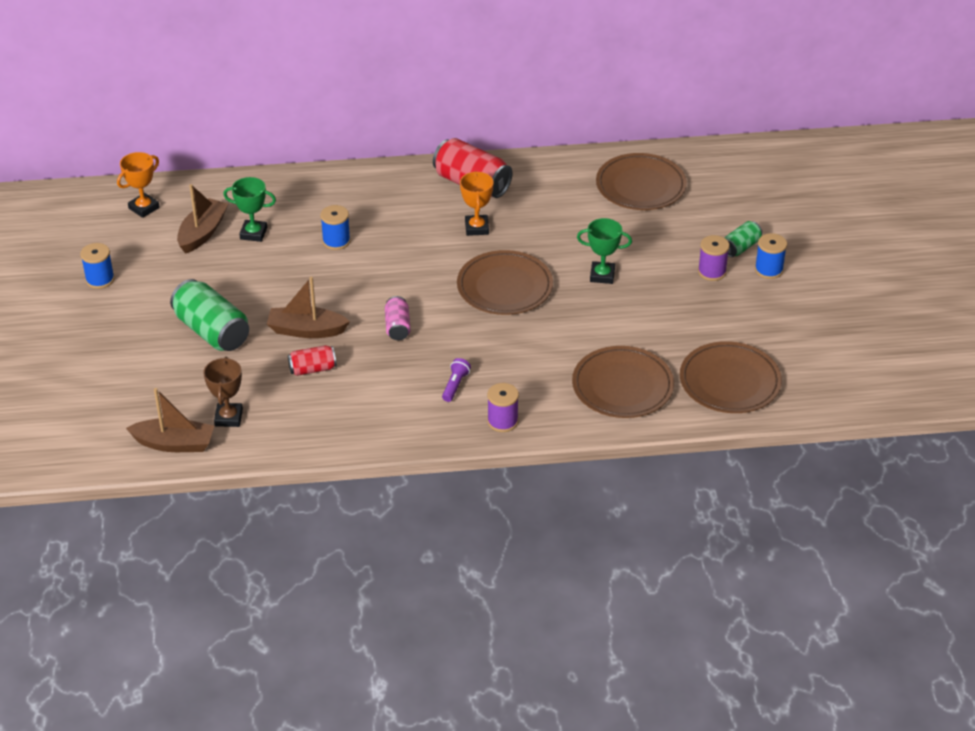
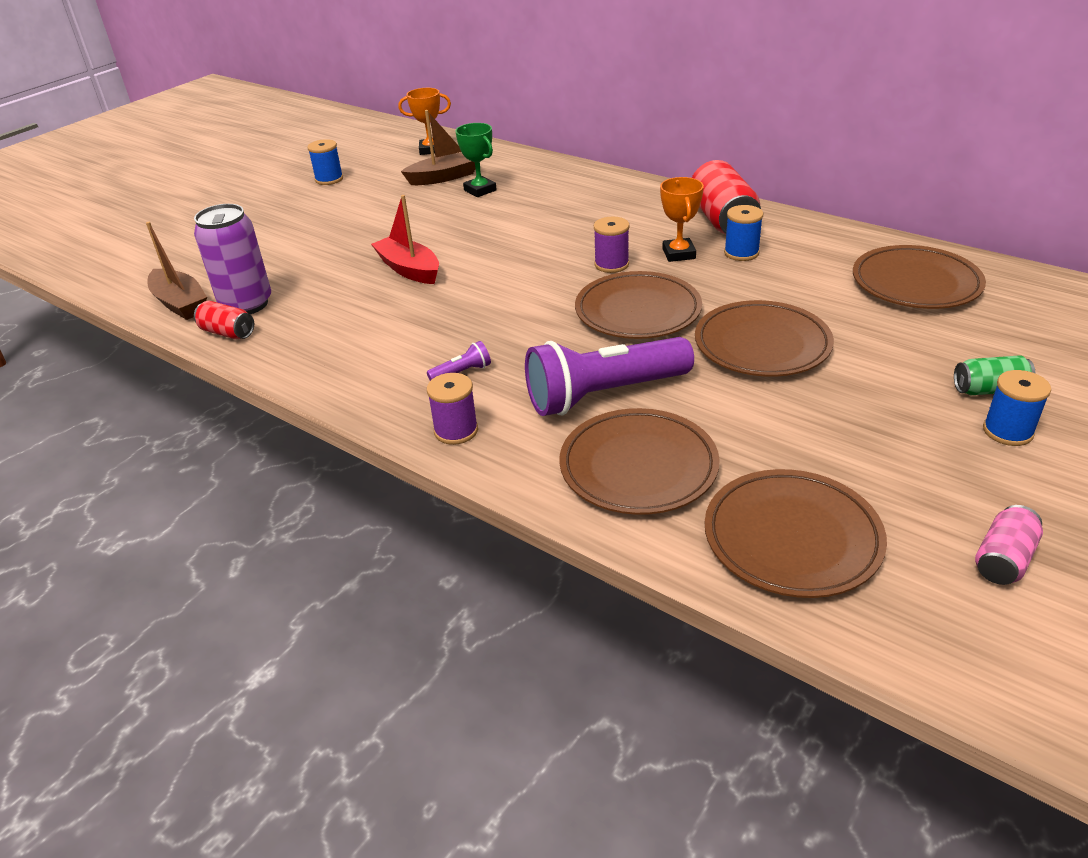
camera: 45 degrees right, 5 degrees down
green can [170,279,249,351] -> none
brown trophy [203,357,243,427] -> purple can [194,204,271,314]
brown boat [267,277,350,338] -> red boat [371,195,439,284]
red can [288,345,336,376] -> red can moved to [194,301,254,339]
blue spool [320,205,351,250] -> blue spool moved to [724,205,763,261]
pink can [385,296,411,340] -> pink can moved to [975,505,1043,585]
orange trophy [460,171,494,236] -> orange trophy turned 45 degrees counterclockwise [660,177,704,262]
green trophy [577,218,632,284] -> brown plate [695,300,834,377]
purple spool [698,235,730,281] -> purple spool moved to [594,217,629,273]
none -> purple flashlight [525,337,694,416]

